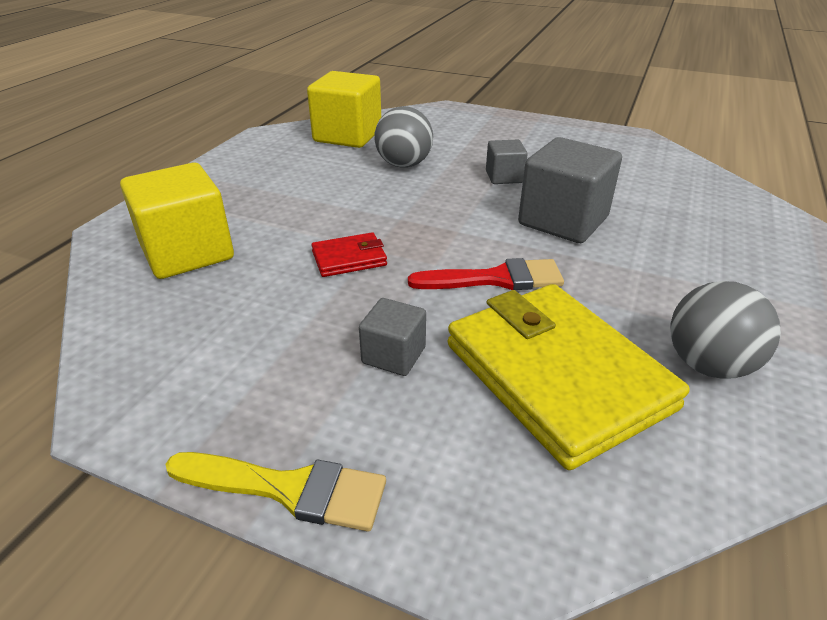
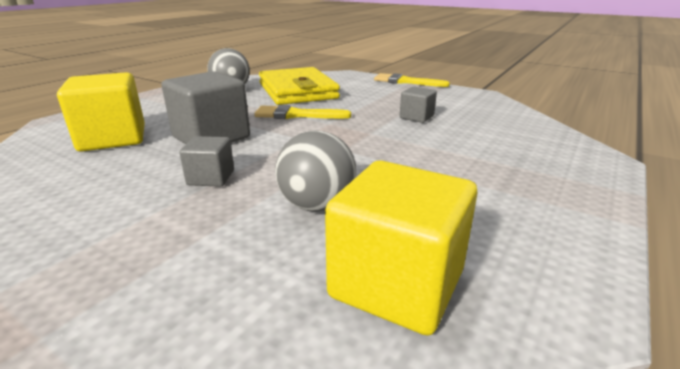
camera: 170 degrees left, 10 degrees down
yellow cube [120,163,234,279] -> yellow cube moved to [57,72,145,152]
red wallet [311,233,387,277] -> none
grey cube [359,298,426,376] -> grey cube moved to [400,86,437,123]
red brush [408,258,564,290] -> yellow brush [254,105,351,119]

